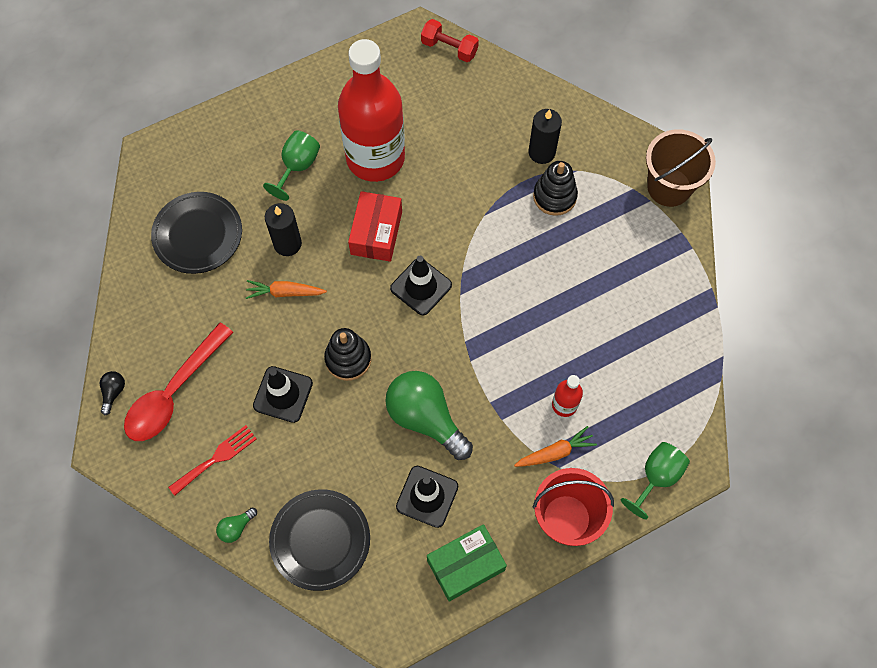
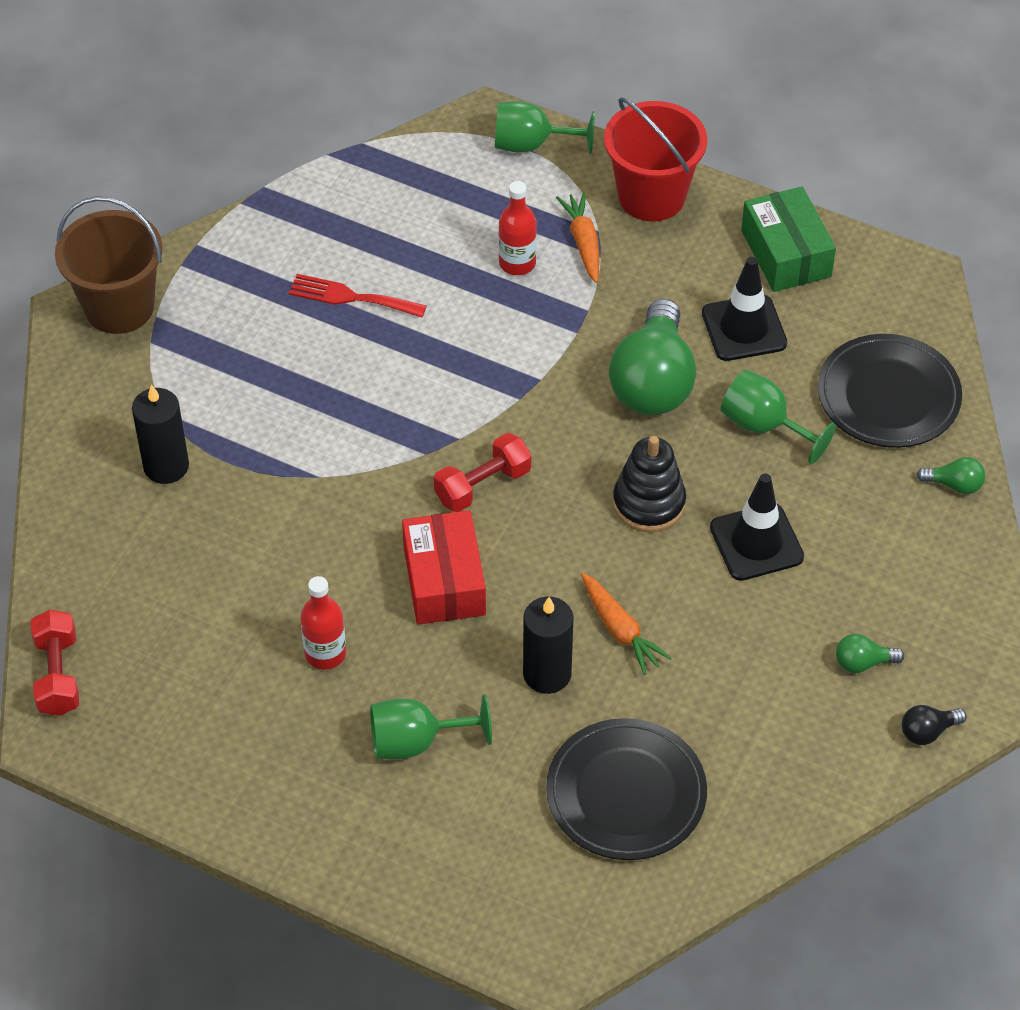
camera: 125 degrees left, 15 degrees down
red spoon [124,323,233,441] -> green light bulb [836,634,904,673]
red fork [168,425,257,496] -> red fork moved to [289,274,427,317]
red bottle [338,39,405,182] -> red bottle [300,576,346,670], size x0.40
red box [348,191,402,262] -> red box turned 75 degrees counterclockwise [402,510,486,625]
black traffic cone [390,256,452,316] -> red dumbbell [434,433,531,512]
green box [427,524,507,601] -> green box turned 45 degrees clockwise [741,187,836,292]
orange carrot [514,426,597,467] -> orange carrot turned 45 degrees clockwise [556,192,599,283]
black stacking toy [533,161,578,216] -> none
none -> green goblet [721,370,836,464]

